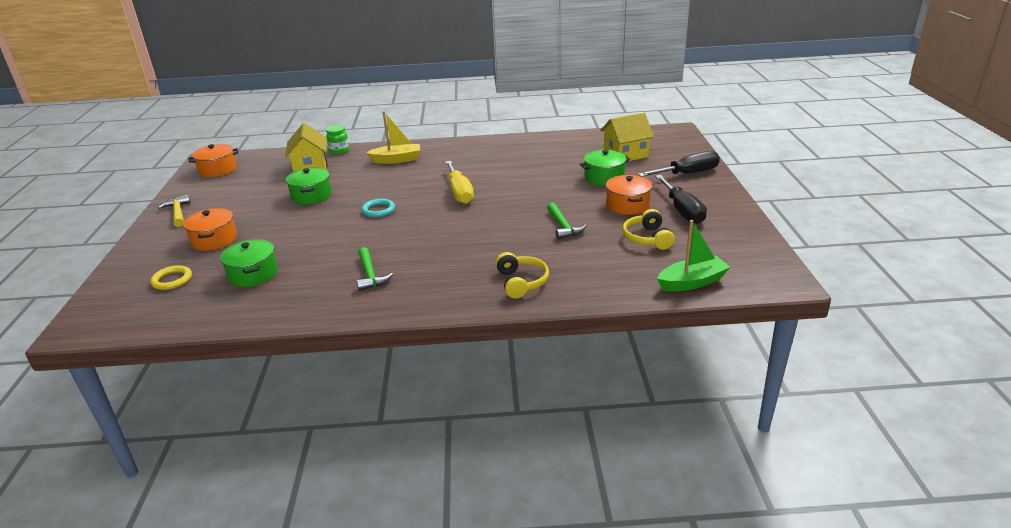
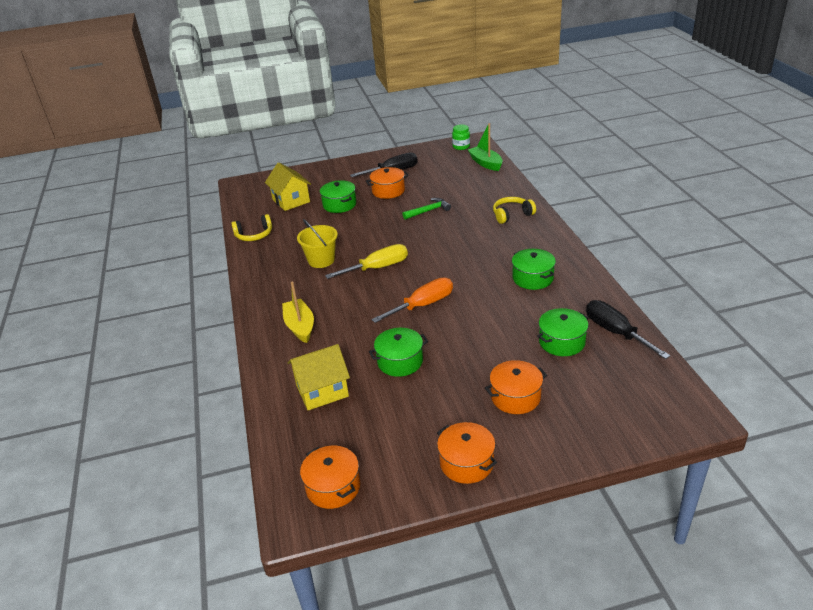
camera: 100 degrees left, 5 degrees up
yellow ring [150,265,192,290] -> none
yellow hammer [158,194,191,227] -> orange pot [437,422,497,484]
green jar [326,125,349,155] -> green jar moved to [452,124,470,150]
green hammer [357,247,393,291] -> green pot [512,249,556,290]
turquoise ring [362,199,395,217] -> orange screwdriver [371,278,453,323]
yellow headphones [622,209,675,250] -> yellow headphones moved to [231,214,272,241]
black screwdriver [638,151,720,177] -> black screwdriver moved to [586,300,671,359]
none -> yellow bucket [297,219,338,268]

